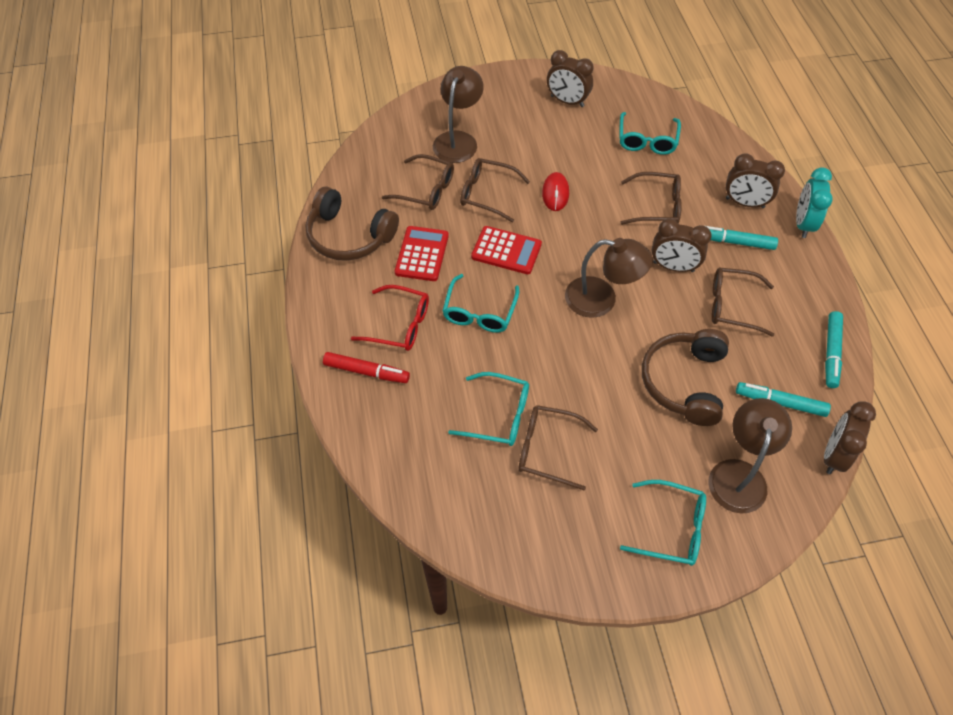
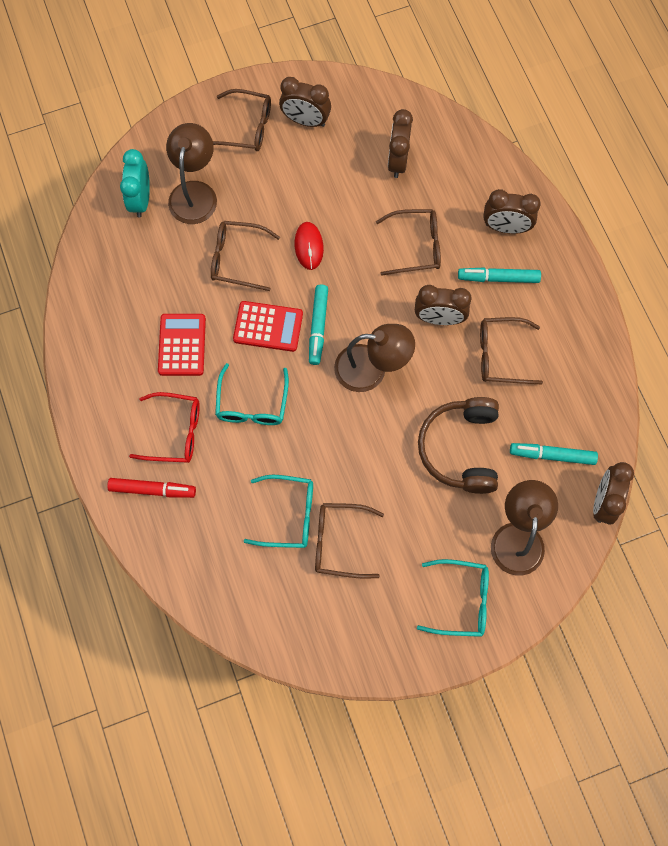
camera: 10 degrees left, 15 degrees up
brown headphones [305,186,399,261] -> none
brown glasses [382,154,454,210] -> brown glasses moved to [213,89,271,151]
turquoise glasses [619,112,681,155] -> brown clock [388,109,413,178]
turquoise clock [796,167,833,238] -> turquoise clock moved to [120,149,150,217]
turquoise marker [825,311,843,388] -> turquoise marker moved to [309,285,328,365]

